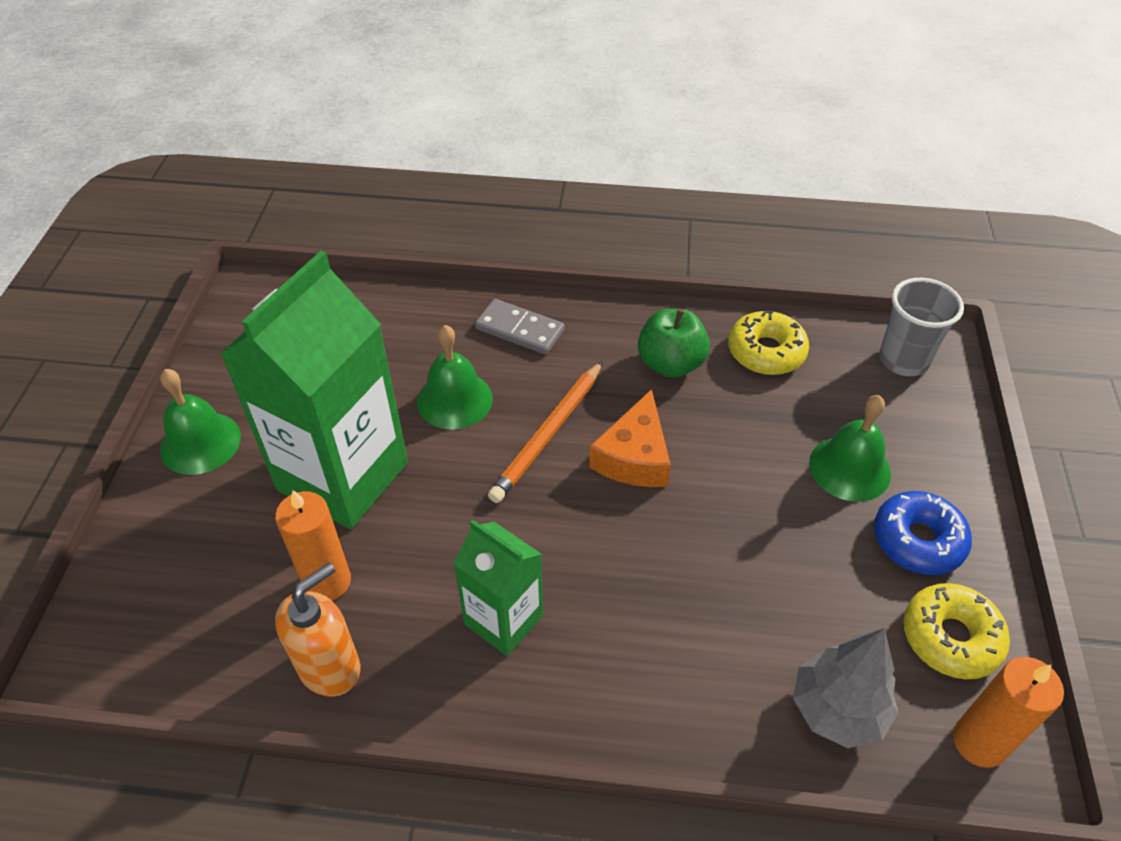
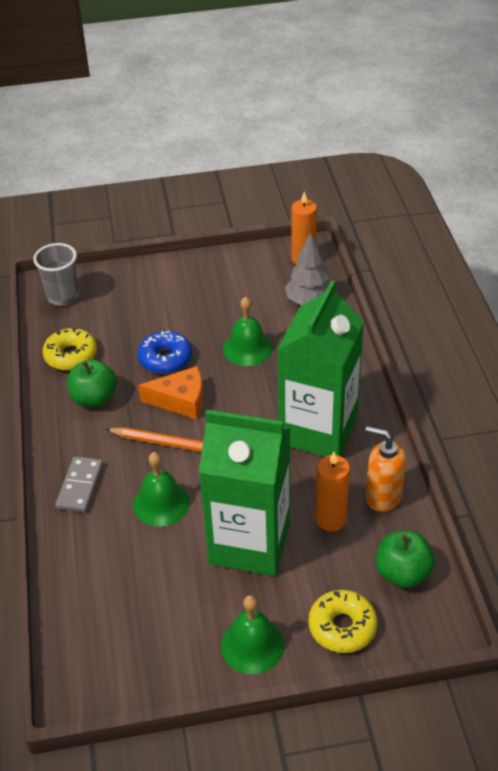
camera: 105 degrees left, 5 degrees down
green carton [453,519,543,656] -> green carton [277,281,364,456], size x1.86
green bell [809,395,891,502] -> green bell moved to [223,296,273,366]
blue donut [874,491,972,575] -> blue donut moved to [137,331,192,374]
yellow donut [903,583,1010,679] -> yellow donut moved to [309,590,378,653]
none -> green apple [376,531,435,588]

